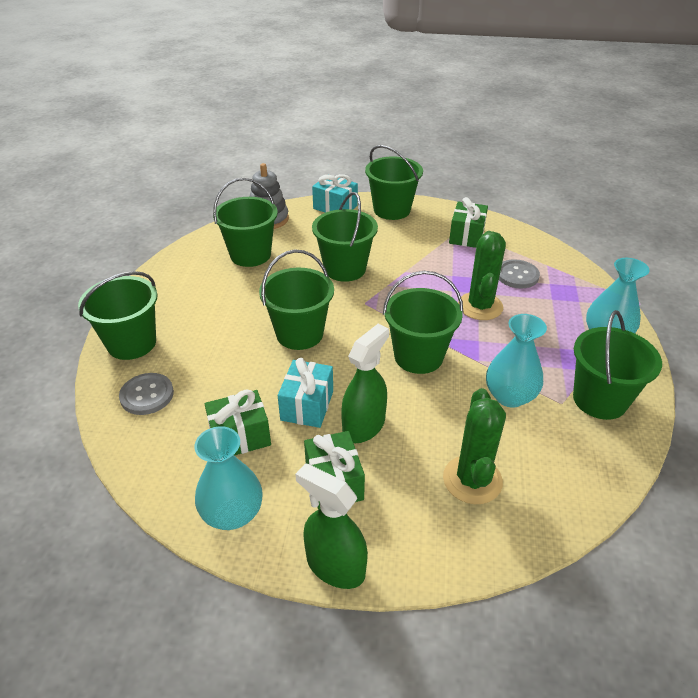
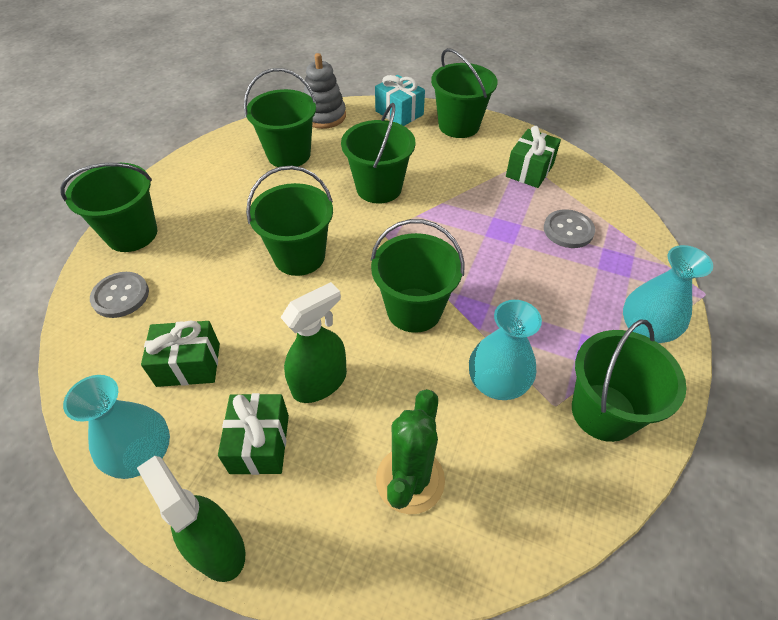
camera: 15 degrees right, 10 degrees up
turquoise gift [278,358,333,428] -> none
green cactus [458,231,506,320] -> none

